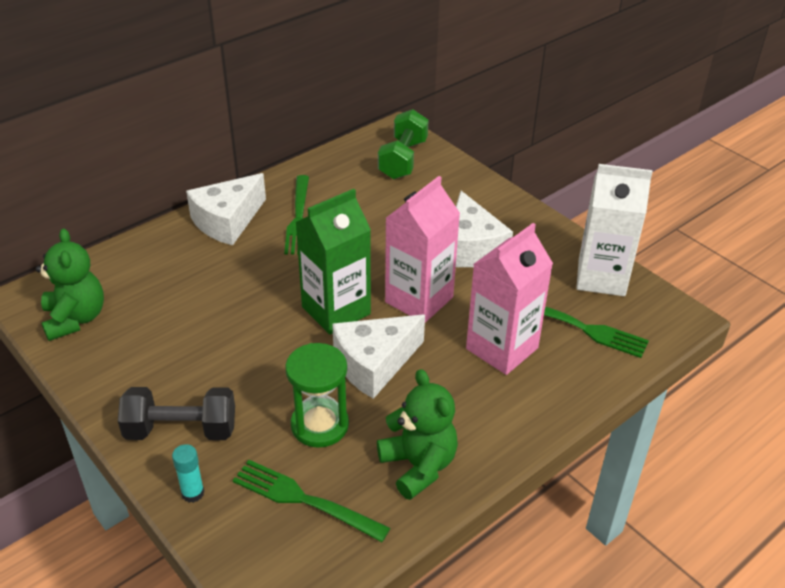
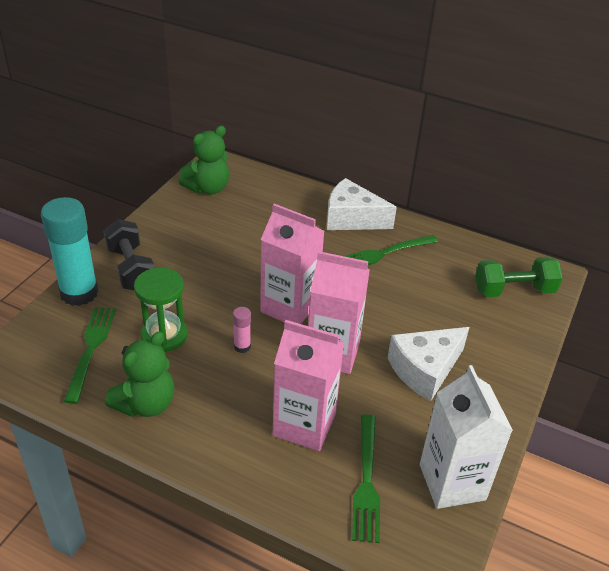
camera: 65 degrees right, 0 degrees up
turquoise glue stick [172,444,205,503] -> turquoise glue stick [41,197,99,306], size x2.31
green carton [295,189,371,335] -> pink carton [260,204,324,324]
white cheese [332,315,425,399] -> pink glue stick [233,307,251,353]

